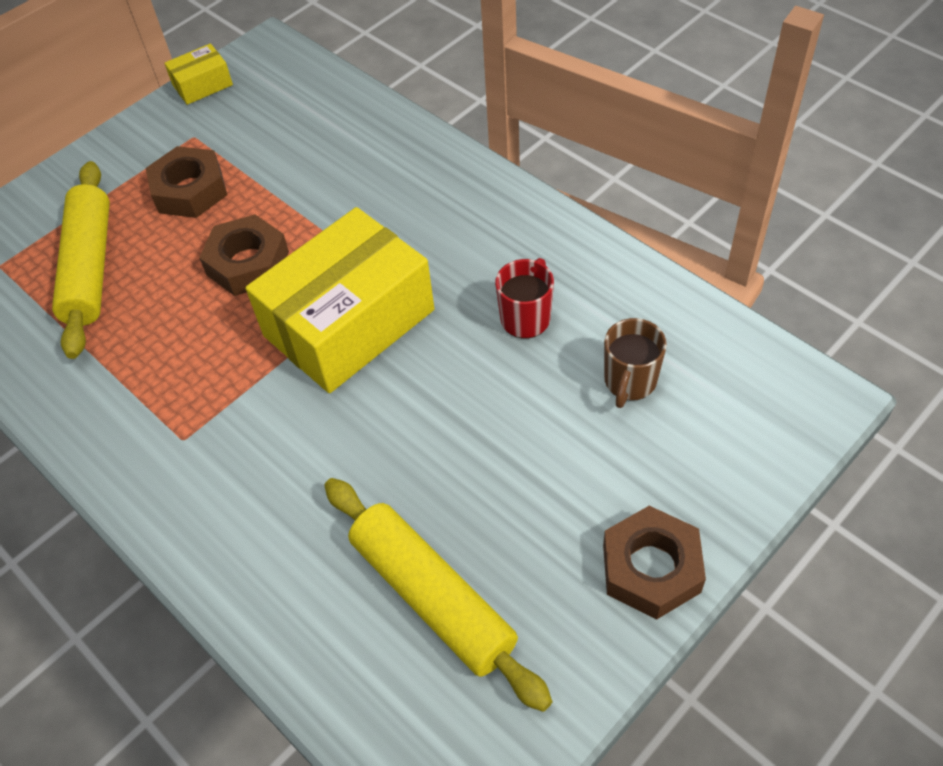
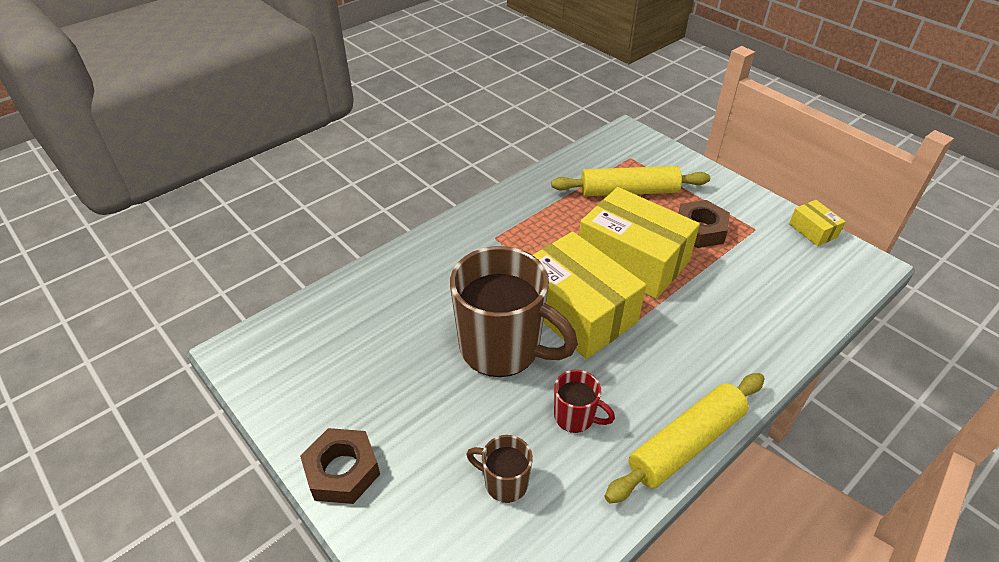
camera: 90 degrees right, 10 degrees down
brown nut [199,214,289,296] -> yellow box [579,187,700,299]
yellow rolling pin [324,478,552,712] -> yellow rolling pin moved to [604,373,765,504]
none -> brown mug [450,246,578,377]

